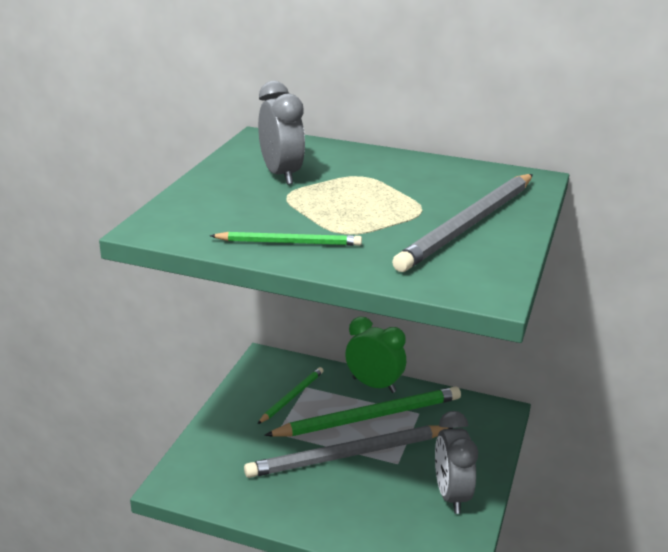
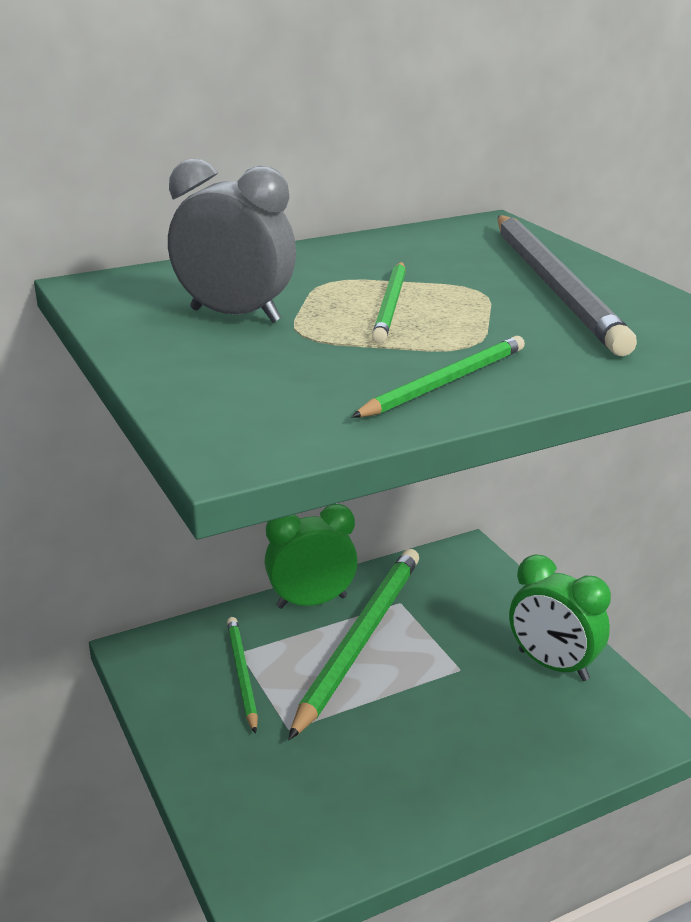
camera: 45 degrees left, 0 degrees up
grey pencil [244,425,453,478] -> none
grey clock [435,411,478,514] -> green clock [509,554,611,681]
none -> green pencil [372,262,406,344]

